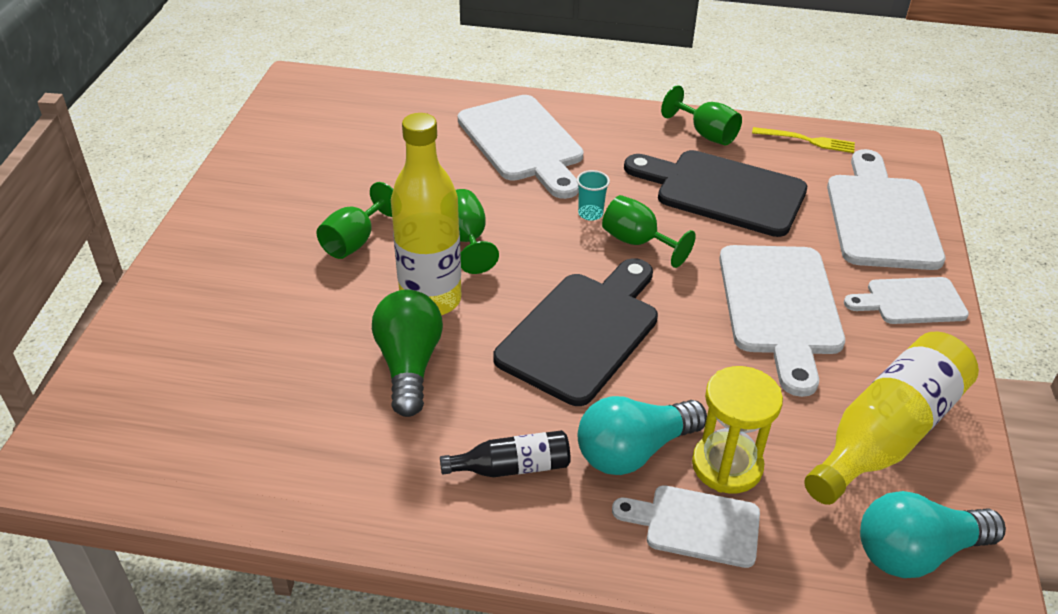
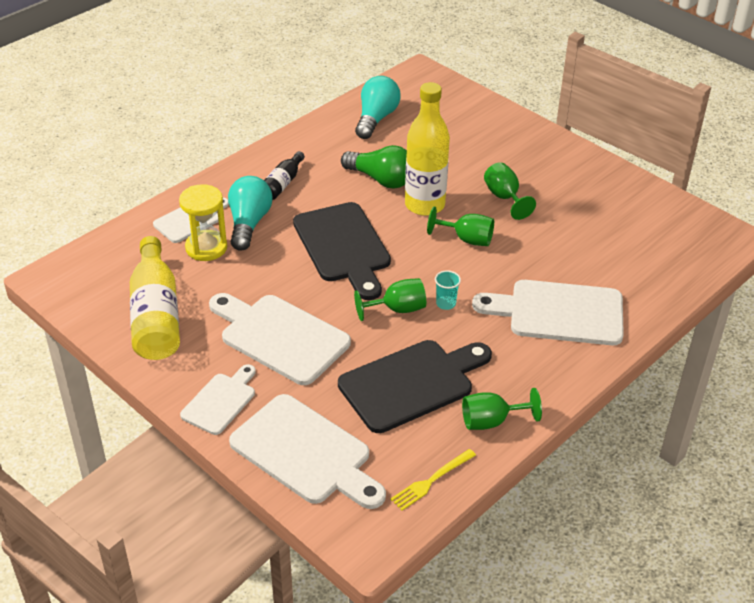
camera: 125 degrees right, 0 degrees up
turquoise light bulb [860,491,1006,578] -> turquoise light bulb moved to [355,76,401,139]

